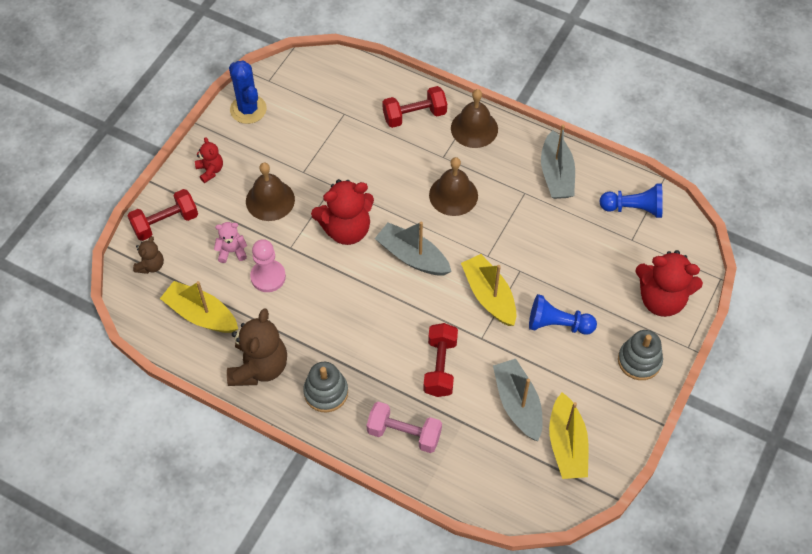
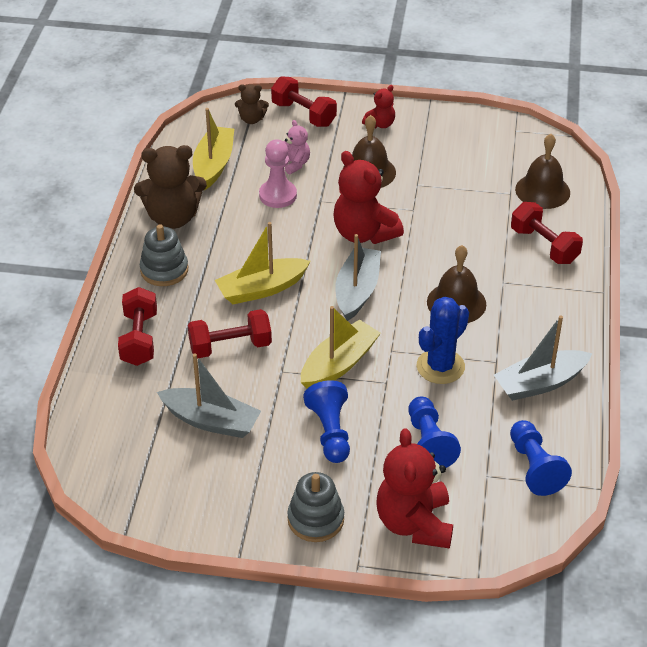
camera: 70 degrees right, 15 degrees down
blue cactus [229,61,267,124] -> blue cactus moved to [417,297,469,384]
pink dumbbell [367,402,442,453] -> red dumbbell [118,287,157,366]
brown bell [451,89,498,148] -> brown bell moved to [515,134,570,209]
grey boat [493,359,542,441] -> grey boat turned 60 degrees clockwise [157,354,261,438]
yellow boat [549,392,589,479] -> yellow boat moved to [215,222,311,304]
none -> blue pawn [409,397,461,468]

